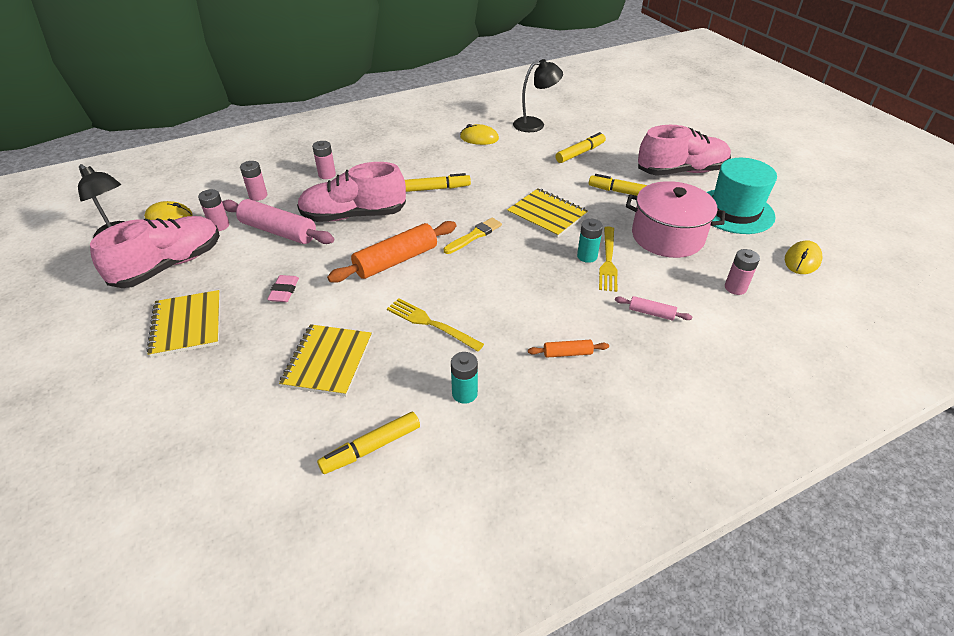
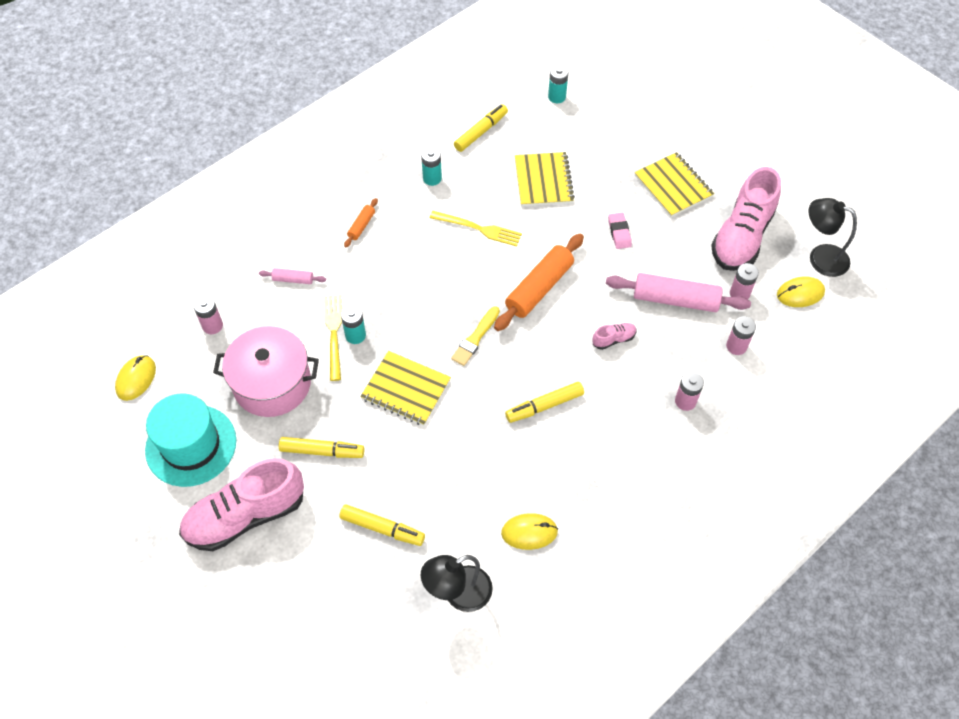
camera: 165 degrees right, 15 degrees up
pink shoe [297,162,406,222] -> pink shoe [592,323,637,350], size x0.41
orange rolling pin [528,340,609,358] -> orange rolling pin turned 45 degrees counterclockwise [344,198,378,247]
yellow marker [555,132,606,163] -> yellow marker turned 105 degrees counterclockwise [340,504,425,546]
none -> turquoise battery [548,65,568,103]

